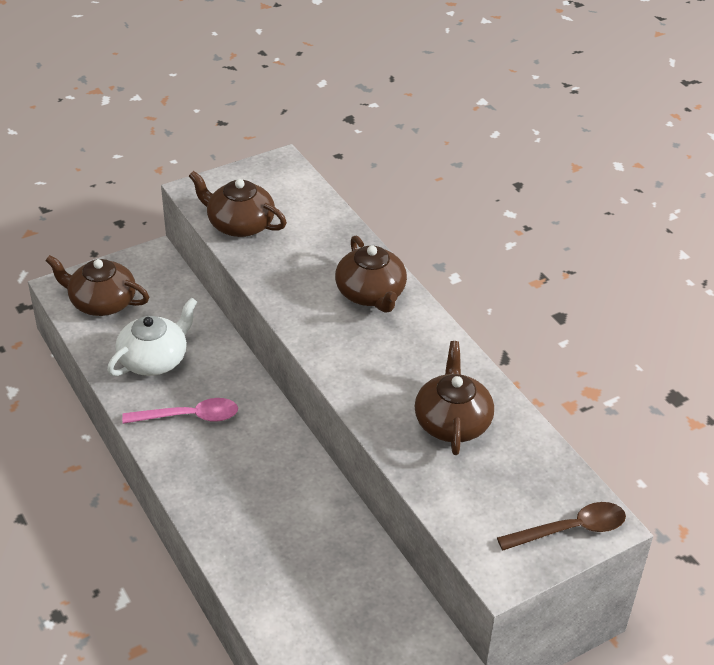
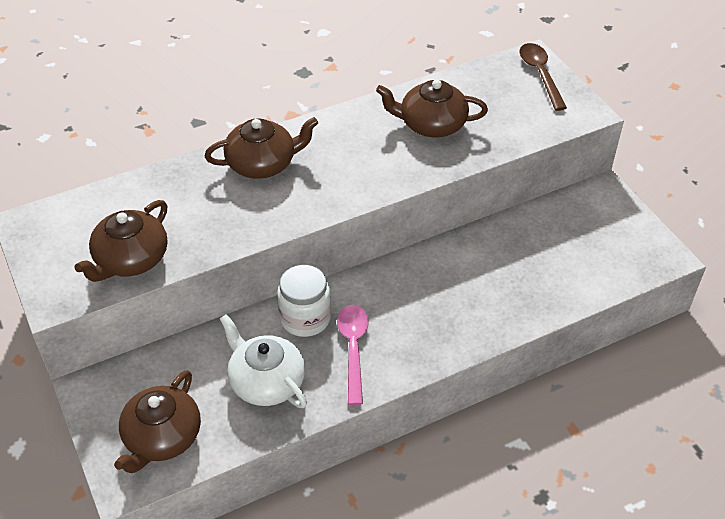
camera: 85 degrees left, 5 degrees up
none -> white jar [277,265,331,337]

